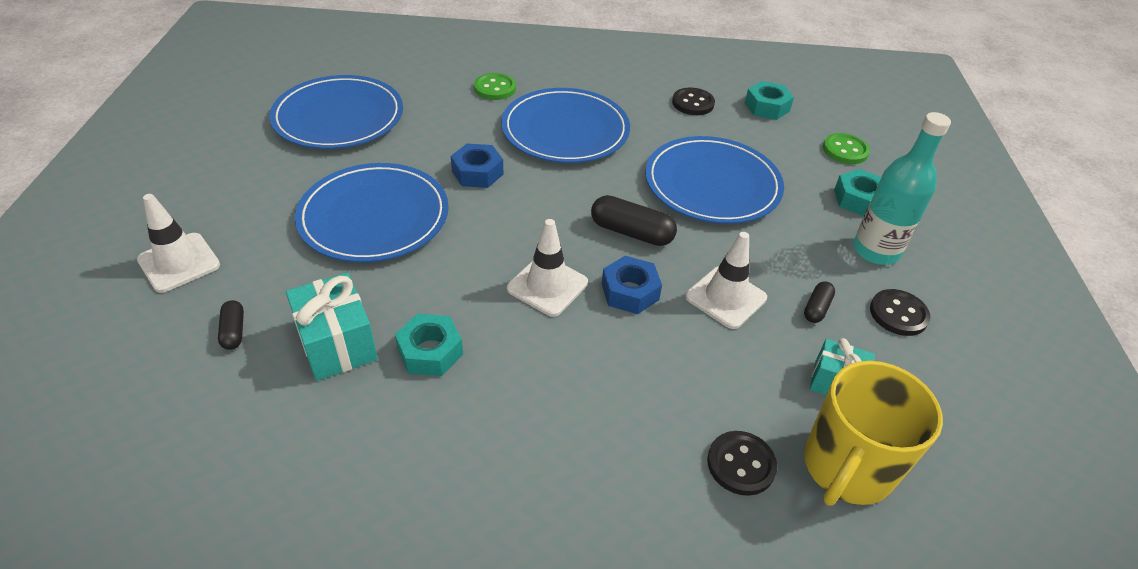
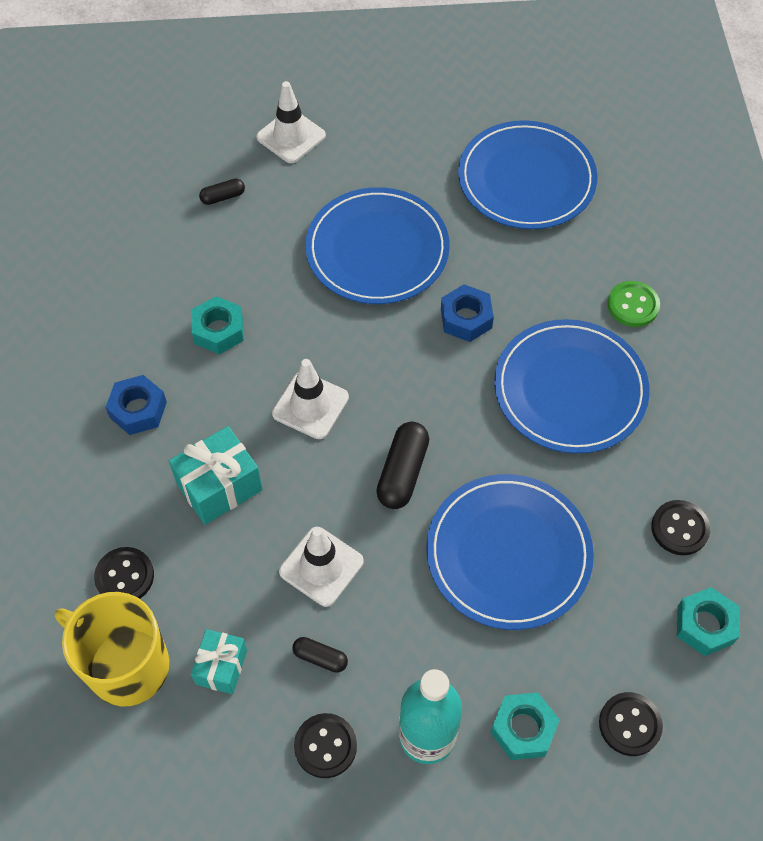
camera: 85 degrees right, 15 degrees up
turquoise gift [286,273,378,381] -> turquoise gift moved to [169,426,263,525]
blue nut [602,256,662,314] -> blue nut moved to [105,375,167,435]
green button [823,133,870,164] -> black button [599,692,663,756]

